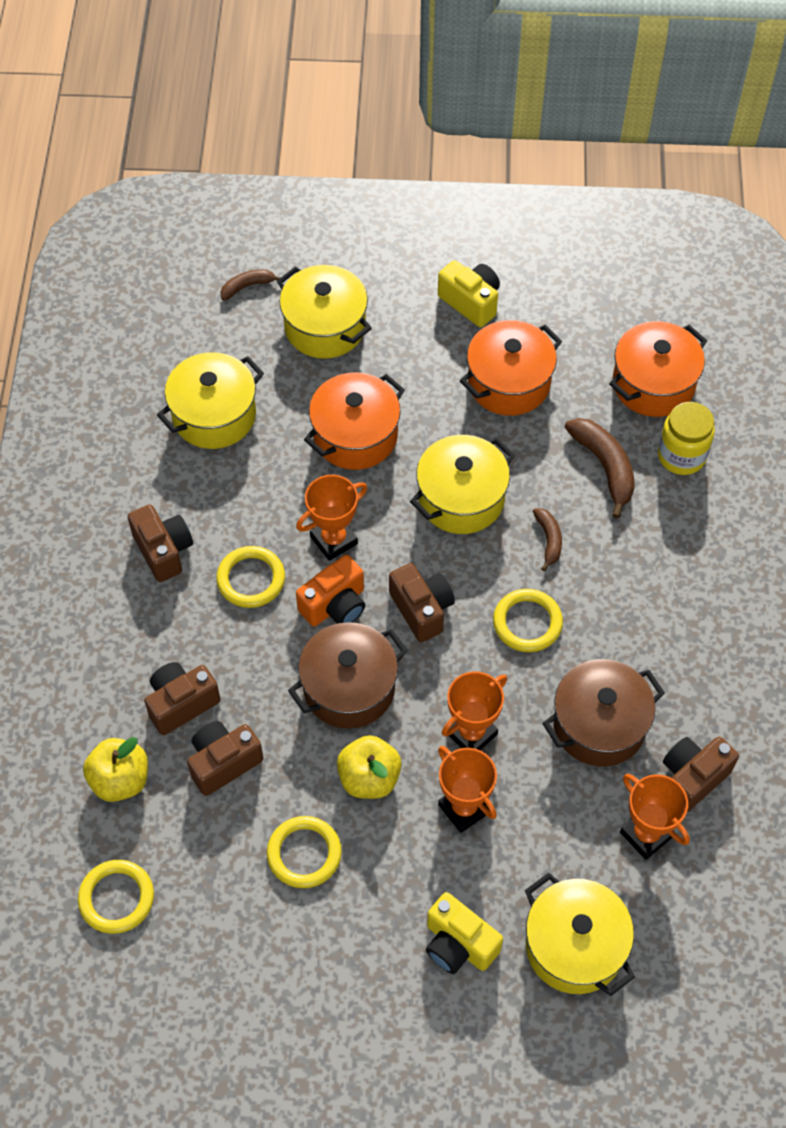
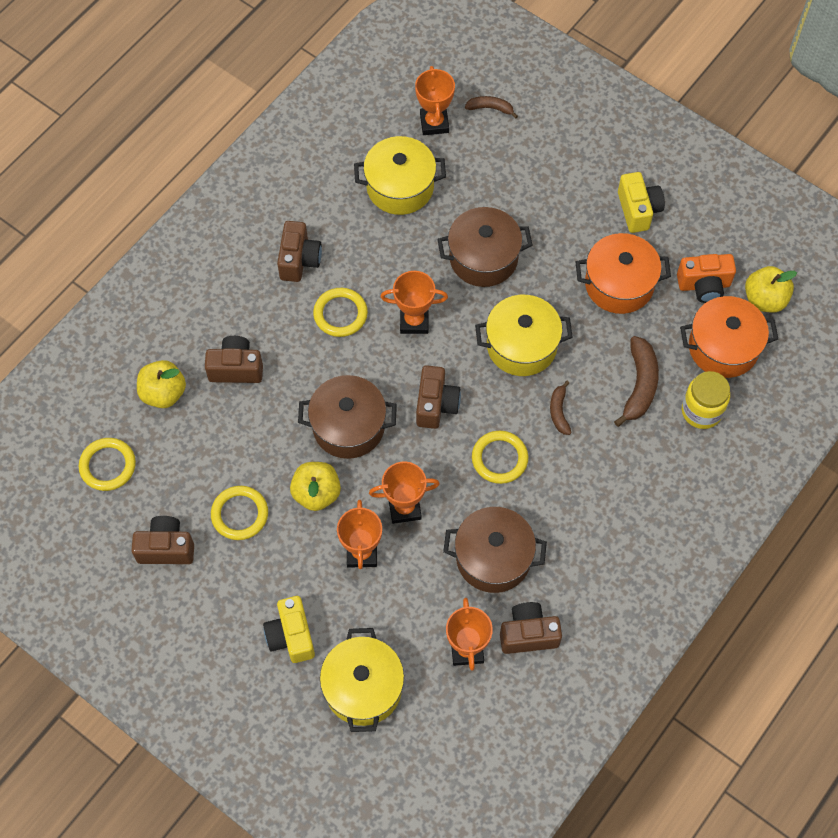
camera: 35 degrees right, 5 degrees up
brown camera [187,721,263,796] -> brown camera moved to [131,516,194,564]
yellow pot [277,265,372,359] -> none
orange camera [296,555,365,626] -> orange camera moved to [677,254,736,303]
orange pot [304,372,405,470] -> brown pot [437,207,533,287]
brown banana [533,508,562,571] -> brown banana turned 150 degrees clockwise [550,381,572,435]
none -> orange trophy [415,66,455,135]
none -> yellow apple [745,266,797,313]

